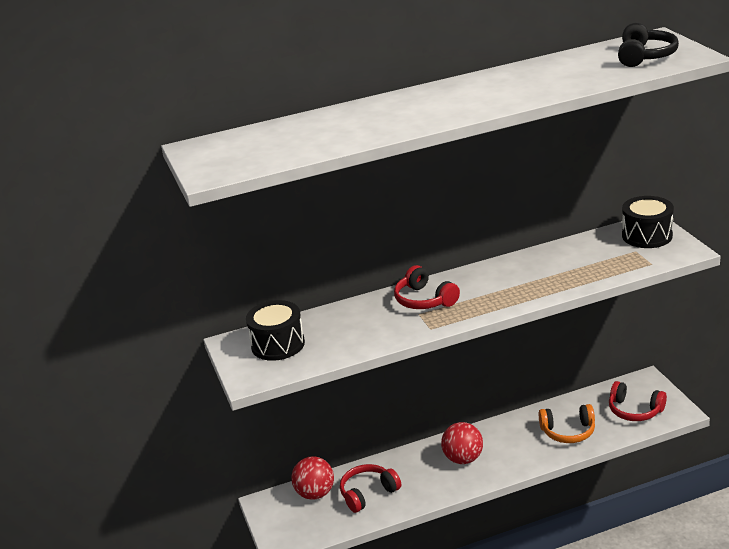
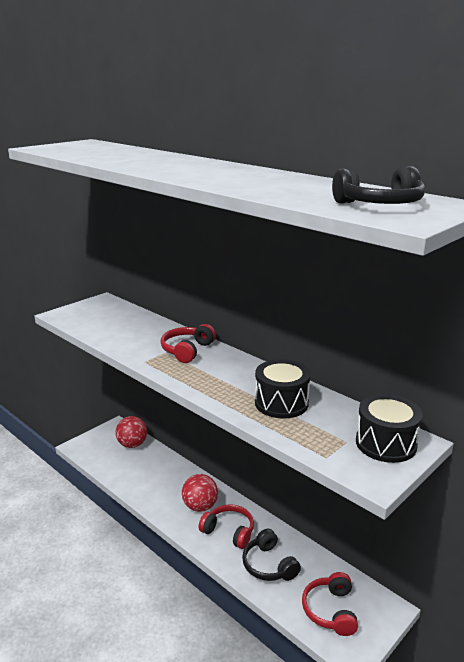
camera: 60 degrees right, 5 degrees down
black drum [246,300,305,361] -> black drum moved to [255,359,311,419]
red headphones [340,464,401,513] -> red headphones moved to [199,504,254,549]
orange headphones [539,404,595,443] -> black headphones [242,529,301,581]

